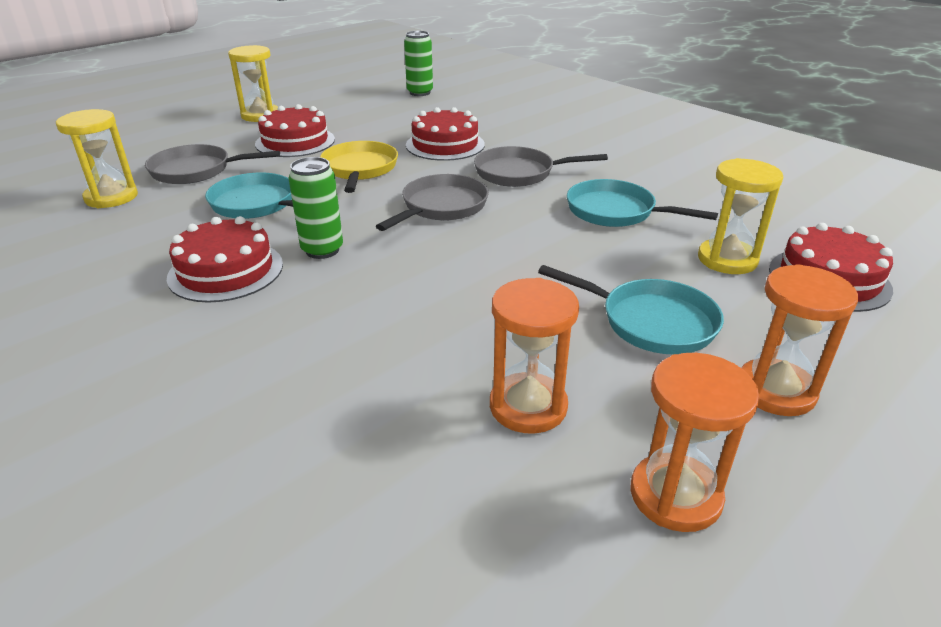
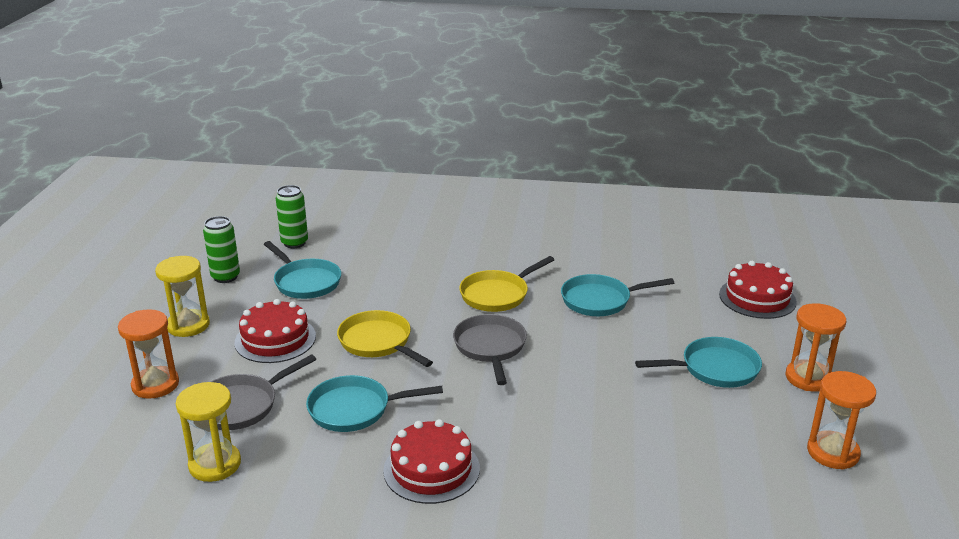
camera: 40 degrees left, 5 degrees down
green can [289,157,343,259] -> green can moved to [203,216,240,283]
red cake [406,107,485,161] -> none
grey pan [474,146,608,187] -> yellow pan [459,256,554,312]
orange hourglass [490,278,579,434] -> orange hourglass moved to [118,309,179,399]
yellow hourglass [698,158,783,274] -> none
none -> turquoise pan [264,241,341,299]

